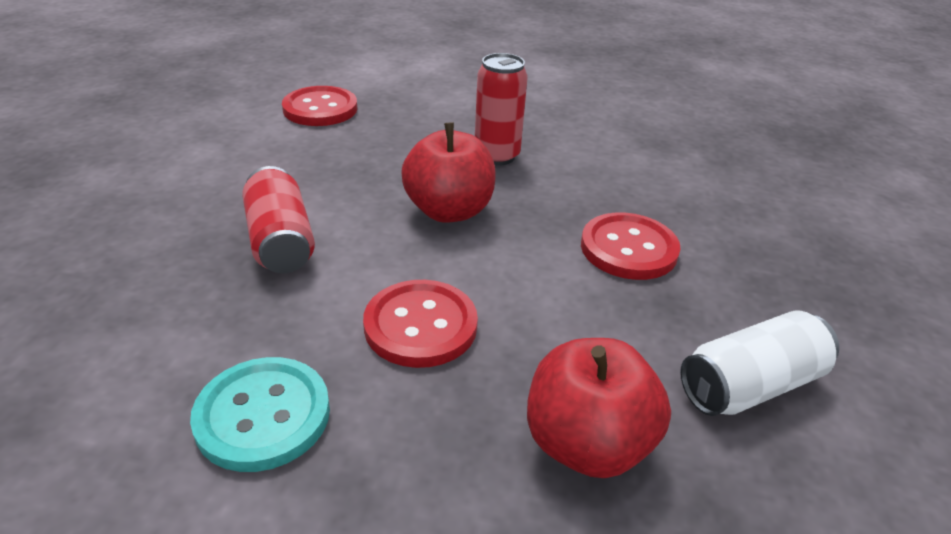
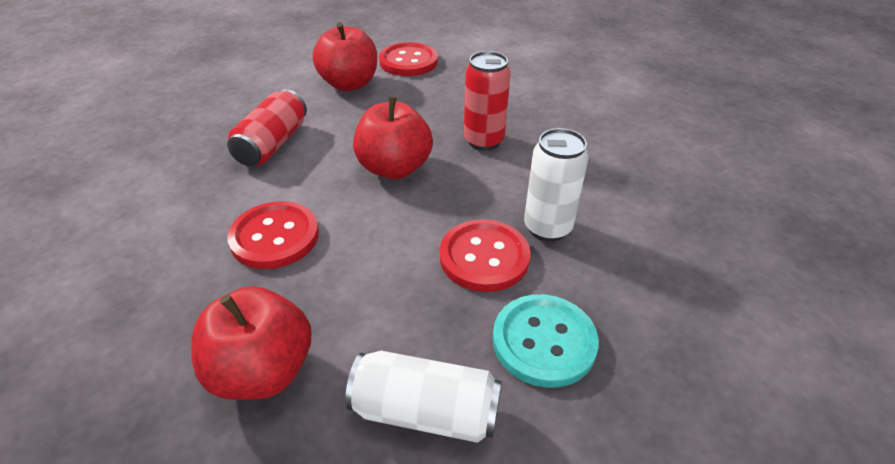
camera: 40 degrees right, 5 degrees up
turquoise button [190,357,330,472] -> turquoise button moved to [492,294,599,388]
none -> red apple [313,22,377,91]
none -> white can [524,128,588,242]

